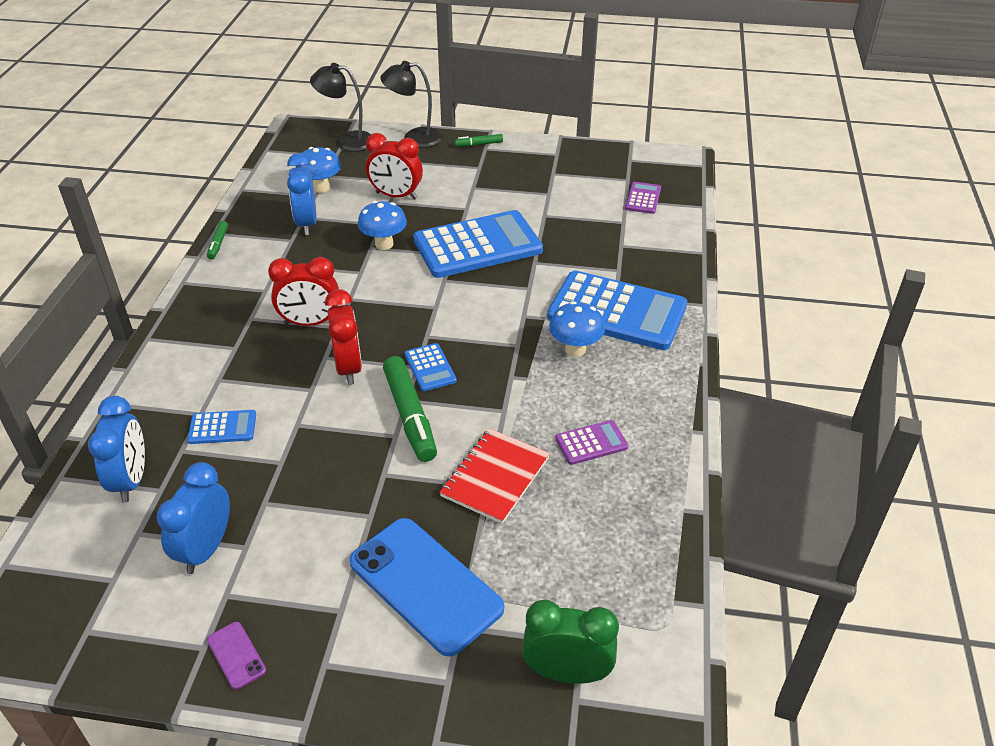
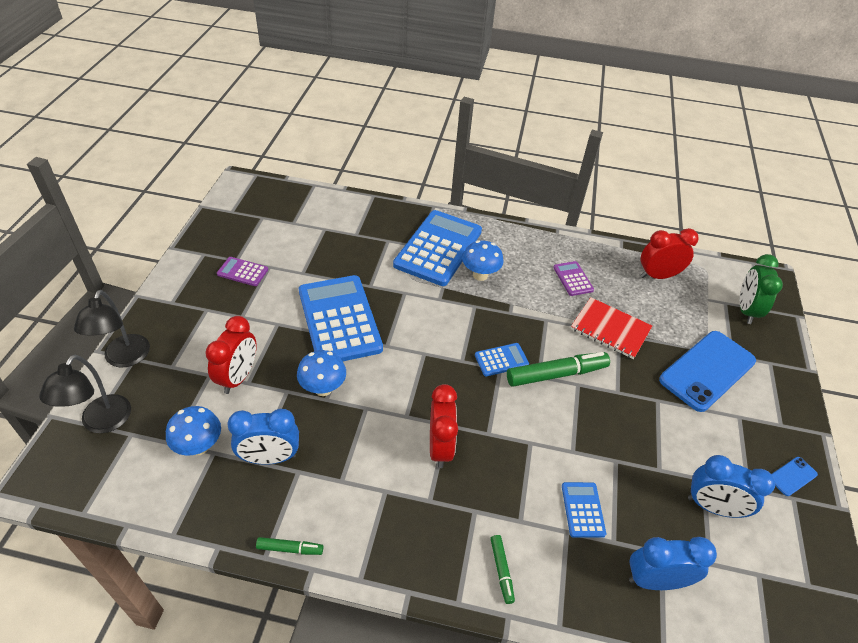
camera: 90 degrees left, 5 degrees up
purple phone [207,622,266,690] -> blue phone [771,457,818,496]
red clock [325,289,362,385] -> red clock moved to [640,228,699,279]
green marker [454,134,503,147] -> green marker moved to [490,535,515,604]
purple calculator [625,182,661,214] -> purple calculator moved to [217,257,268,286]

